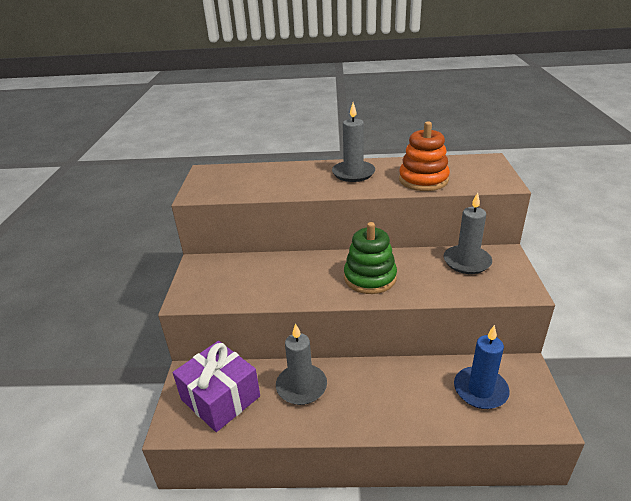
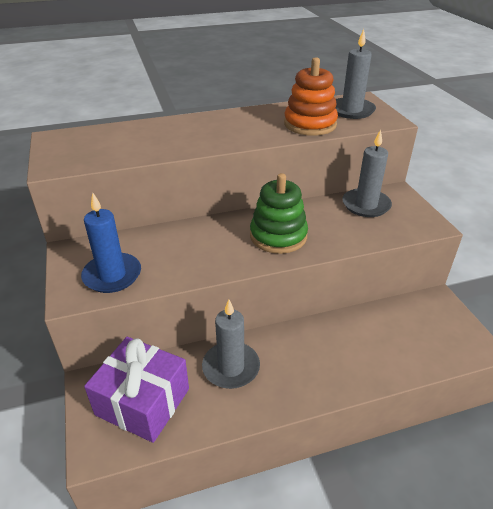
camera: 20 degrees left, 5 degrees up
grey candle [332,103,375,182] -> grey candle moved to [335,29,376,119]
blue candle [454,325,510,409] -> blue candle moved to [81,192,141,293]

